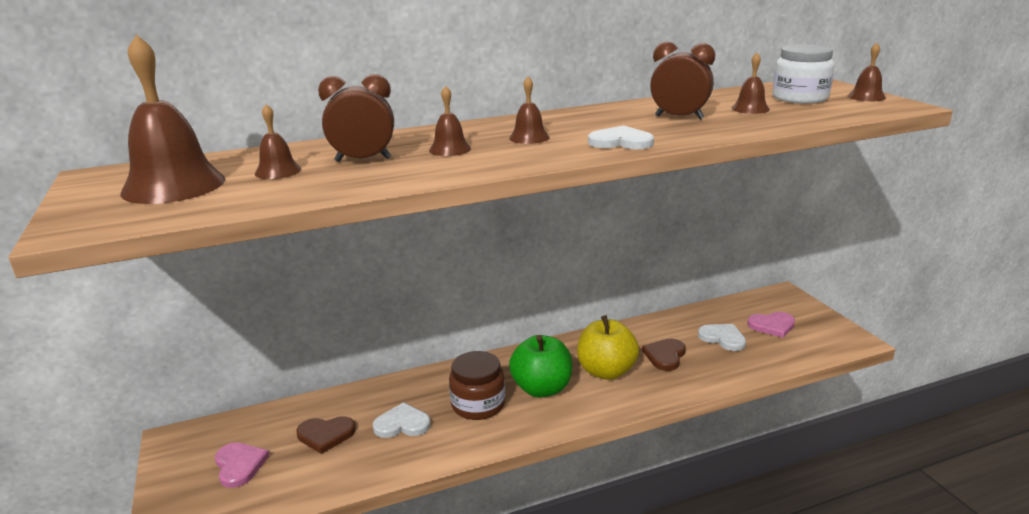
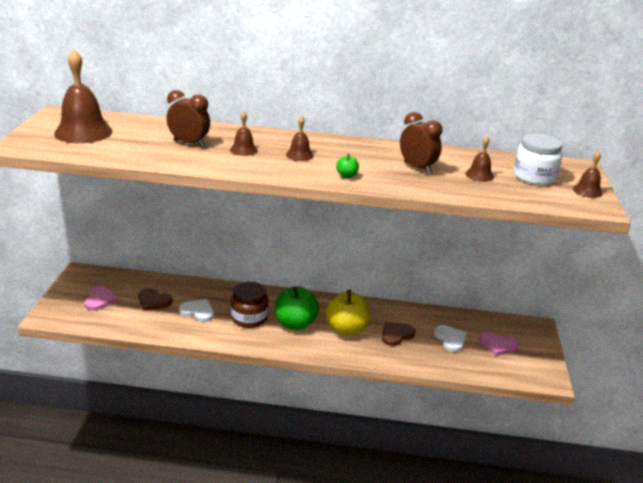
camera: 25 degrees right, 5 degrees up
brown bell [255,104,301,179] -> none
white heart [588,125,654,149] -> green apple [336,154,359,178]

